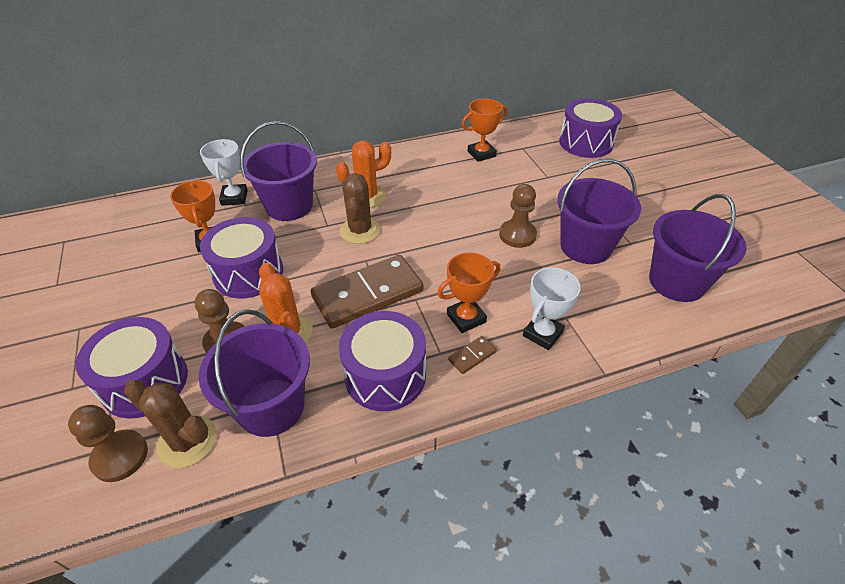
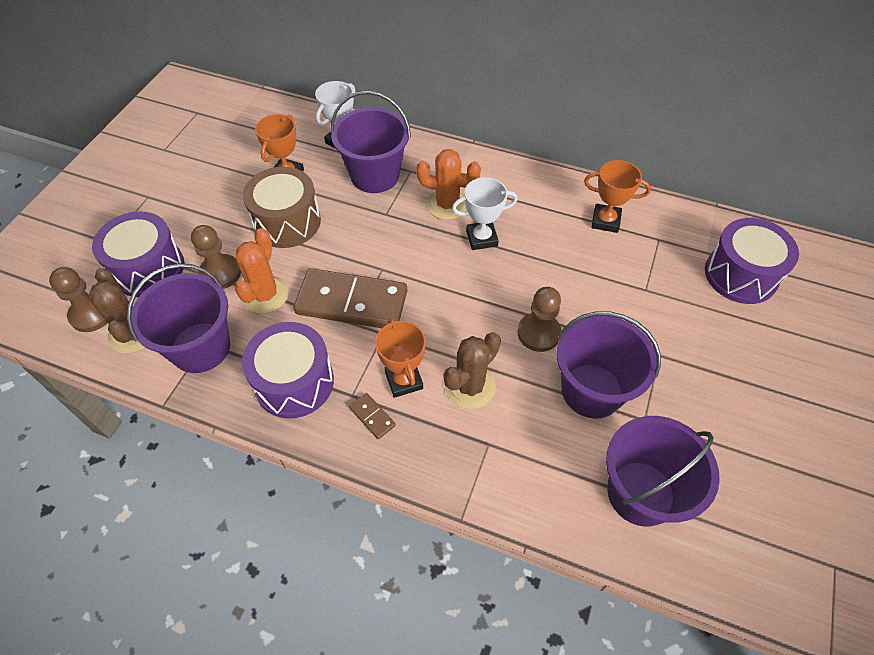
camera: 40 degrees right, 10 degrees up
purple drum [200,217,283,298] -> brown drum [243,167,321,248]
brown cactus [340,173,381,244] -> brown cactus moved to [444,332,501,409]
orange trophy [437,252,500,333] -> orange trophy turned 60 degrees clockwise [376,318,426,398]
brown domino [448,336,497,374] -> brown domino turned 45 degrees clockwise [349,393,396,439]
white trophy [523,267,581,350] -> white trophy moved to [452,177,518,250]

